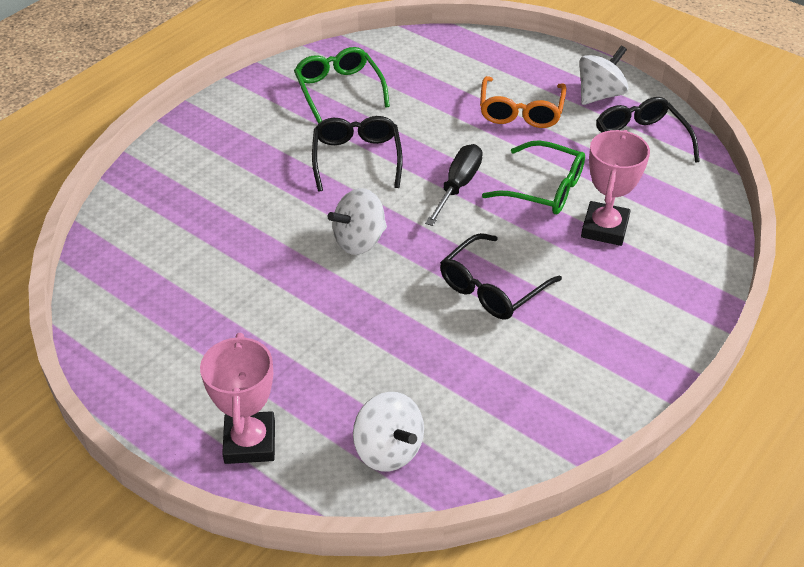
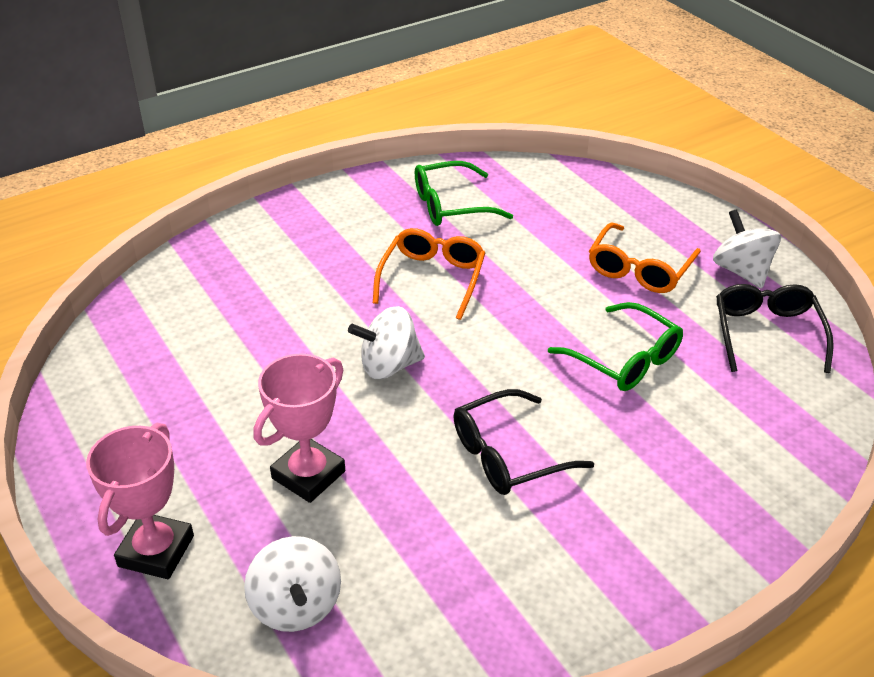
camera: 20 degrees right, 5 degrees down
green glasses [294,47,390,124] -> green glasses turned 105 degrees counterclockwise [415,161,513,226]
black glasses [312,116,403,192] -> orange glasses [373,228,485,320]
black screwdriver [425,144,483,226] -> none
white spinning top [579,46,628,105] -> white spinning top turned 90 degrees counterclockwise [713,209,781,288]
pink trophy [581,130,650,246] -> pink trophy moved to [253,353,345,503]

